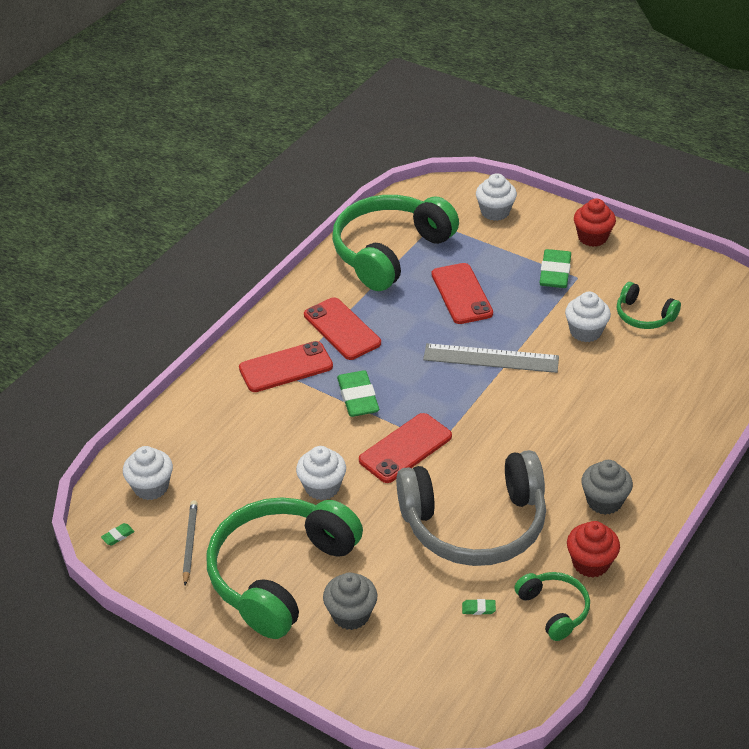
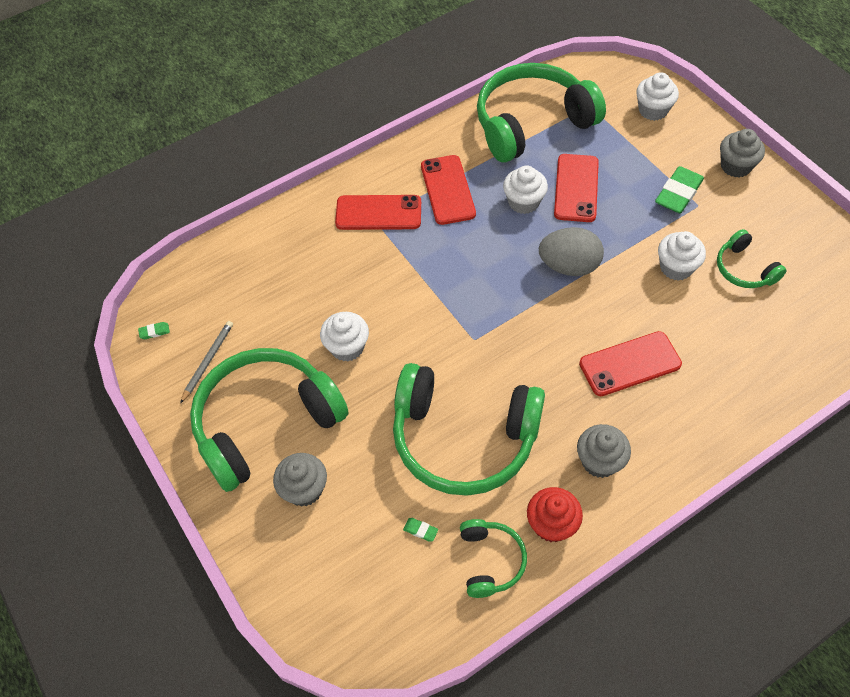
camera: 25 degrees right, 15 degrees up
white cupcake [123,446,173,500] -> white cupcake moved to [503,166,548,214]
green eraser [337,370,379,417] -> none
red phone [359,413,452,483] -> red phone moved to [579,331,682,396]
grey headphones [396,450,546,566] -> green headphones [393,363,545,496]
grey ruler [423,343,559,373] -> grey egg [539,227,604,276]
red cupcake [574,198,616,247] -> grey cupcake [720,129,765,177]

